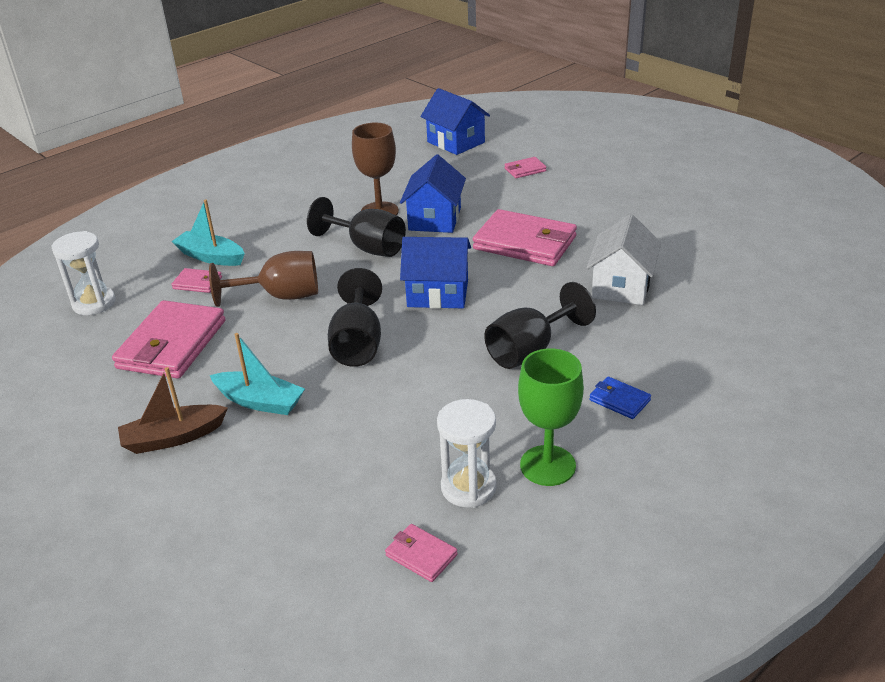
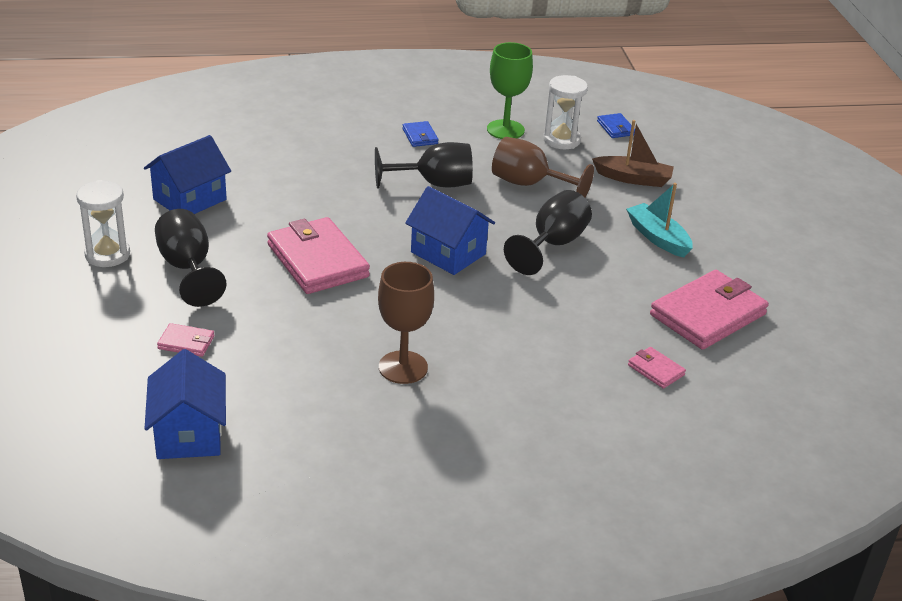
camera: 150 degrees left, 0 degrees up
white hourglass [51,231,116,315] -> white hourglass moved to [76,180,130,267]
brown boat [118,367,228,454] -> brown boat moved to [592,120,674,187]
turquoise boat [172,199,245,266] -> none
brown goblet [209,251,318,307] -> brown goblet moved to [492,137,594,198]
black goblet [307,197,406,257] -> black goblet moved to [155,209,227,307]
pink wallet [385,524,457,582] -> blue wallet [597,113,635,138]
blue house [400,154,466,233] -> blue house moved to [144,135,231,214]
white house [586,214,661,305] -> none

